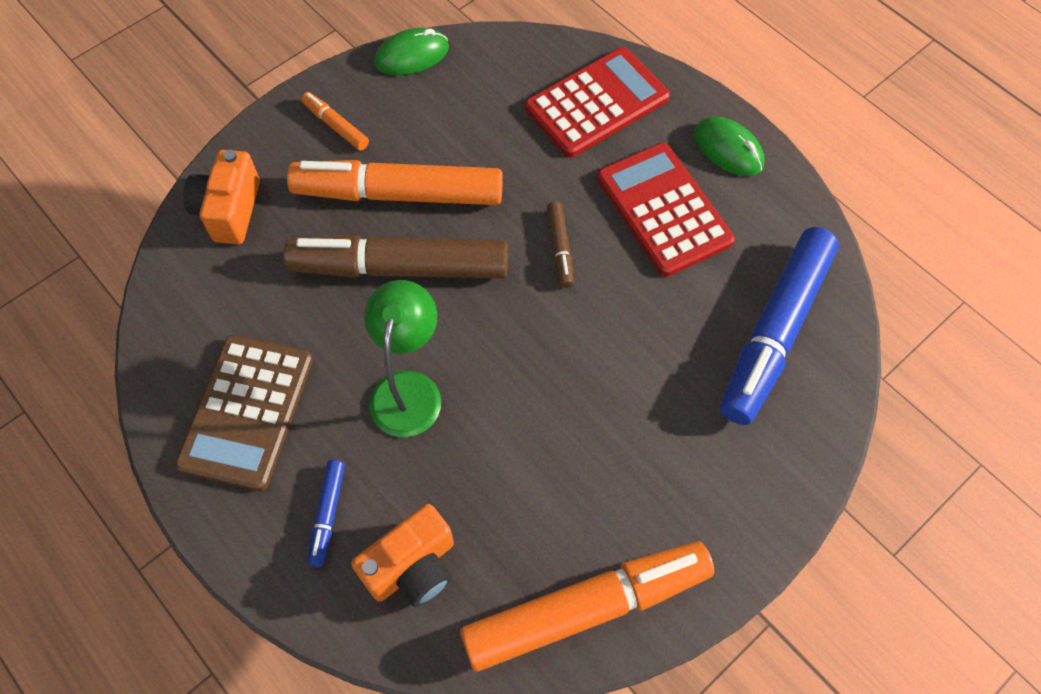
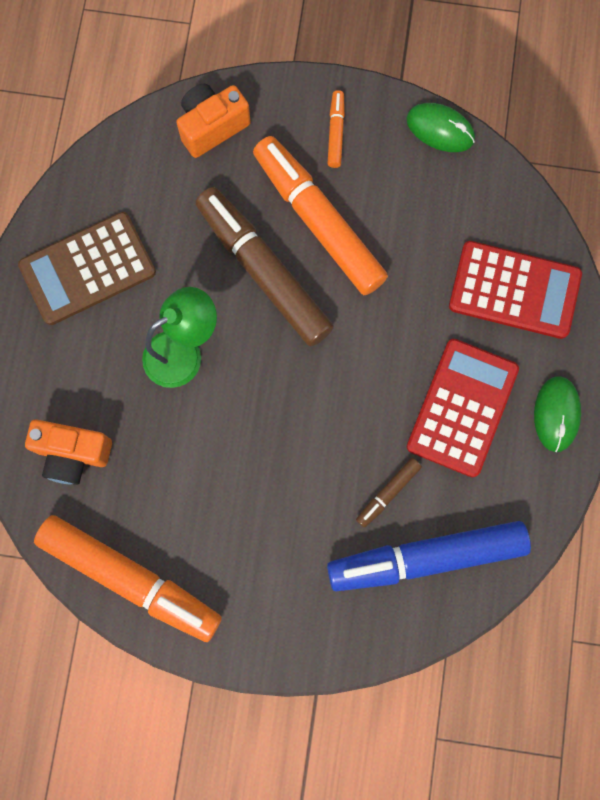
camera: 50 degrees right, 15 degrees up
blue marker [307,460,345,567] -> none
brown marker [547,202,574,288] -> brown marker moved to [356,458,422,528]

